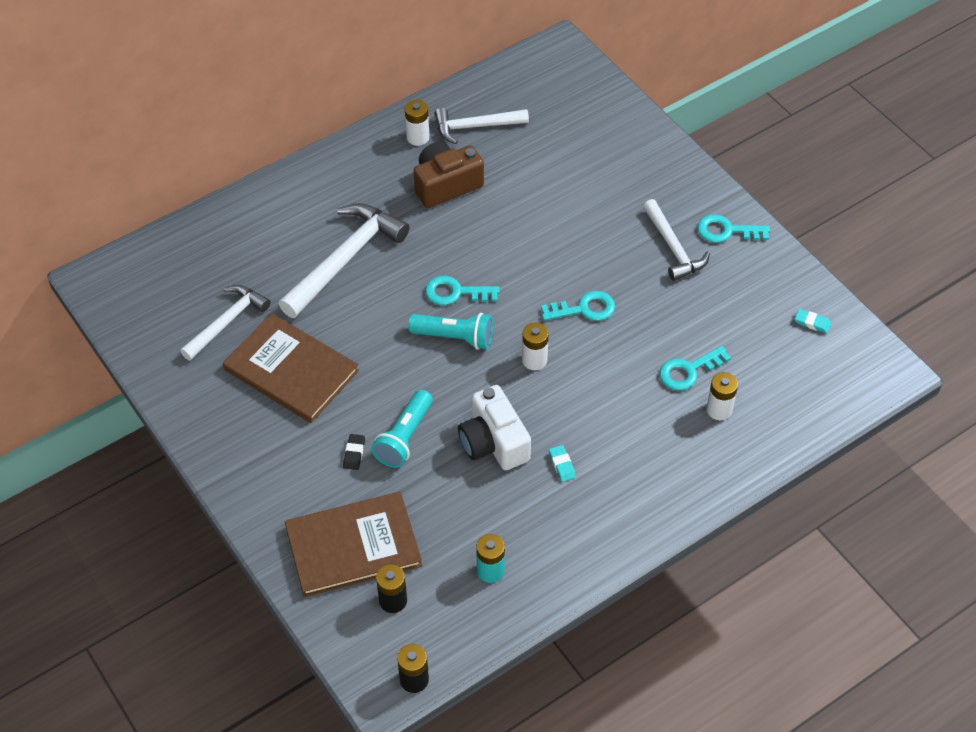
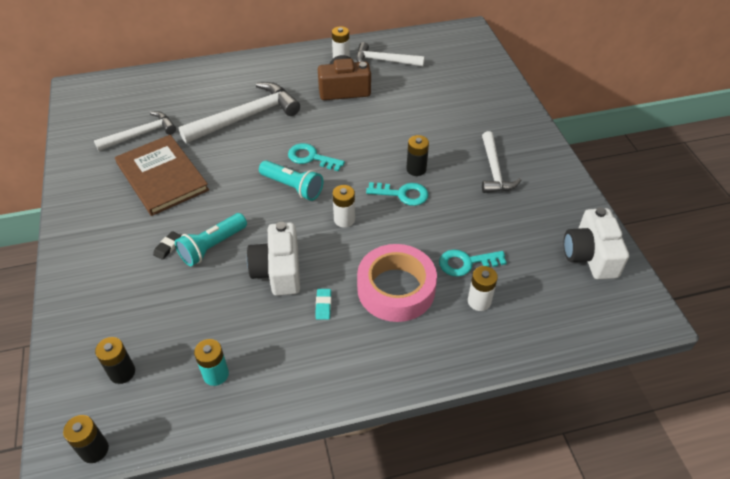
camera: 20 degrees right, 5 degrees down
brown book [285,492,422,597] -> none
turquoise key [697,215,770,243] -> none
turquoise eraser [795,309,831,333] -> white camera [563,207,629,279]
none -> pink tape [357,244,437,322]
none -> black battery [407,135,429,176]

